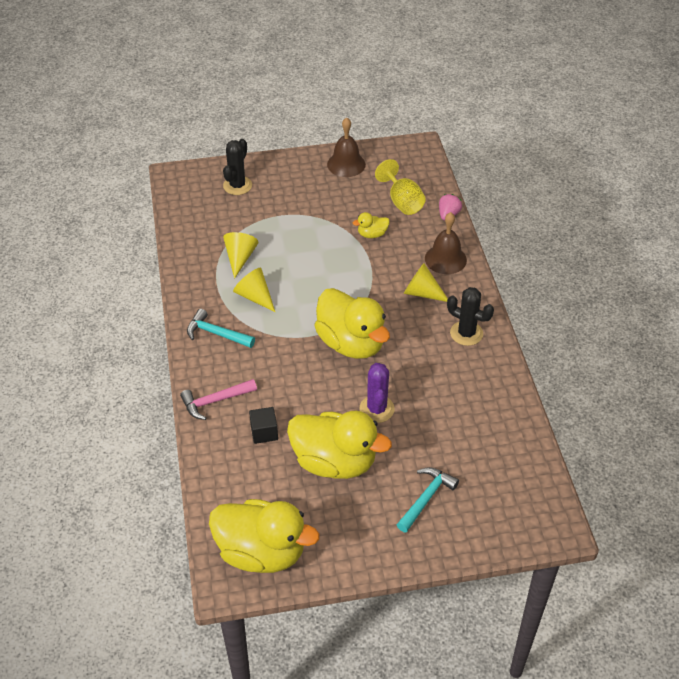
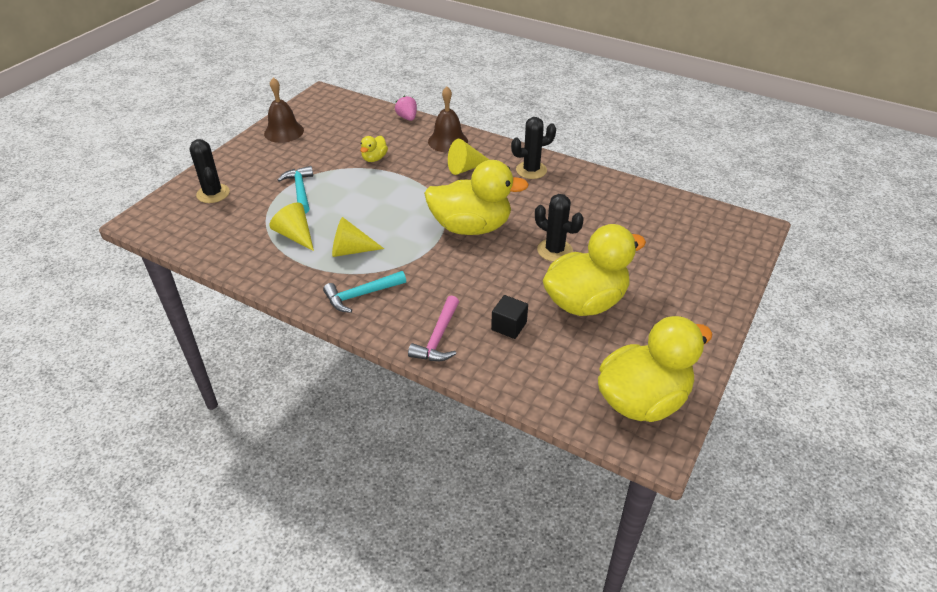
camera: 50 degrees left, 5 degrees down
purple cactus [360,363,395,423] -> black cactus [535,194,584,262]
yellow goblet [375,159,426,215] -> none
turquoise hammer [397,467,459,533] -> turquoise hammer moved to [278,166,313,214]

